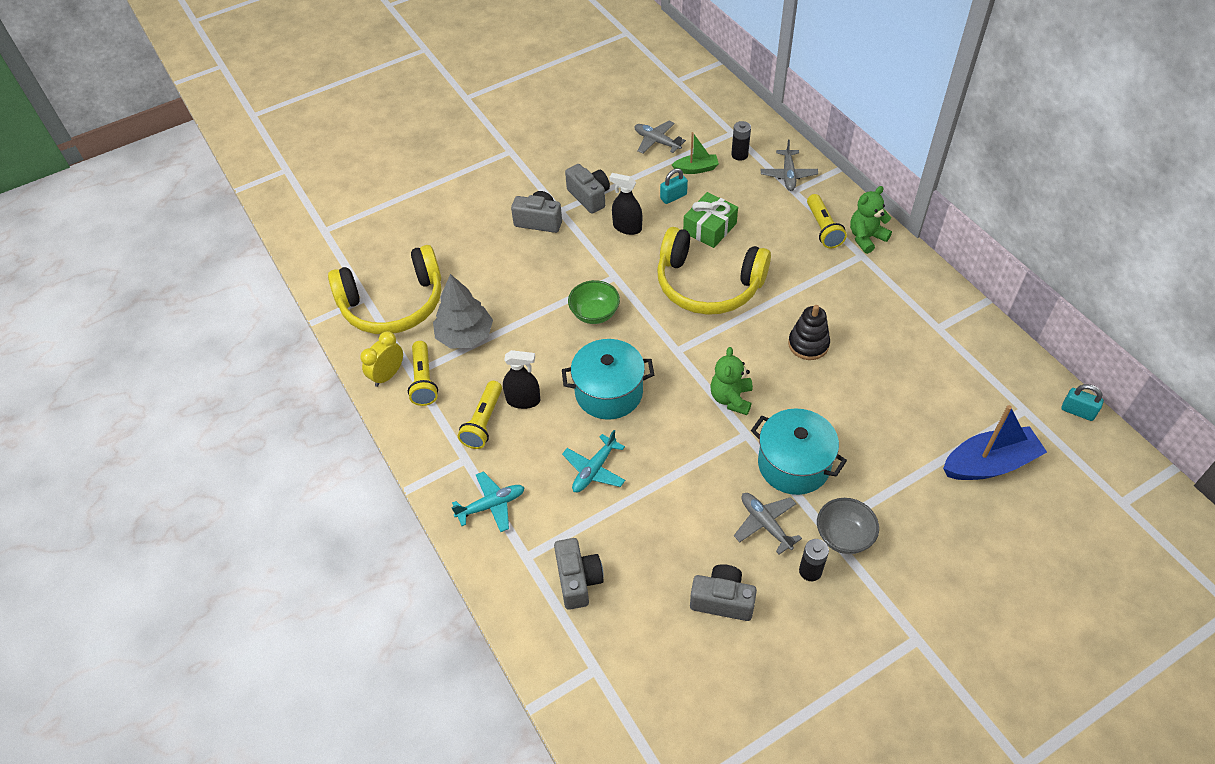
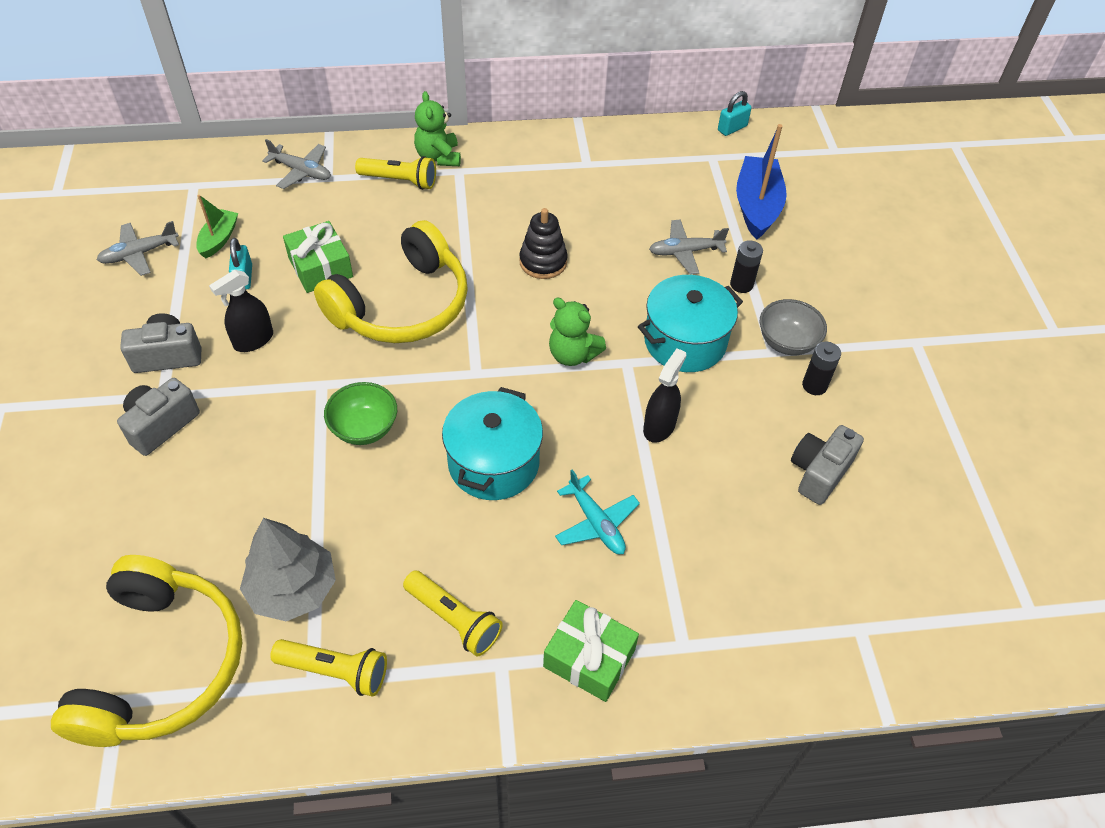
camera: 70 degrees left, 0 degrees up
yellow clock [360,331,403,387] -> none
turquoise plane [451,471,525,532] -> green gift [543,600,639,702]
black spray bottle [503,350,540,409] -> black spray bottle moved to [643,348,686,443]
grey camera [554,538,604,610] -> none
black battery [731,121,751,161] -> black battery moved to [730,240,763,293]
grey plane [734,493,802,554] -> grey plane moved to [649,219,729,275]

